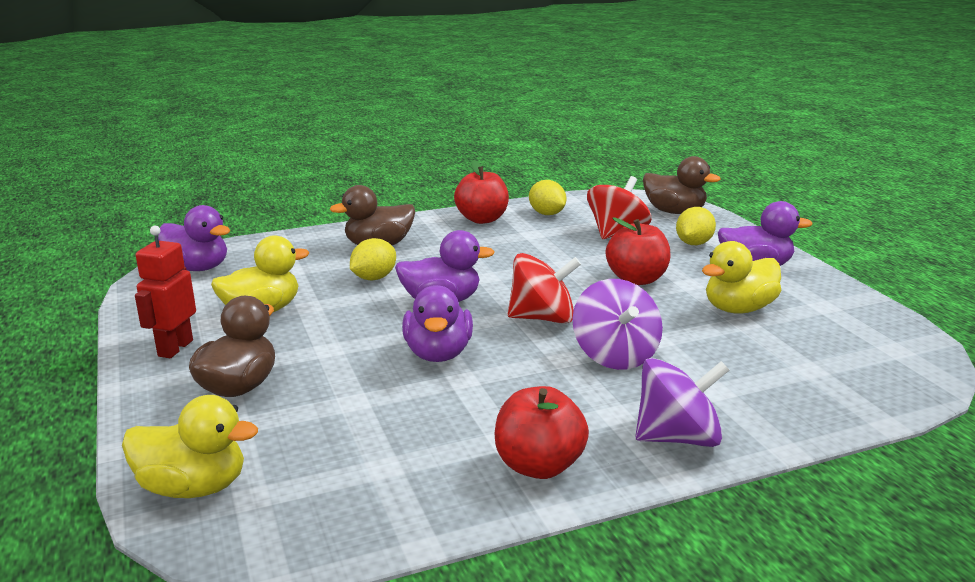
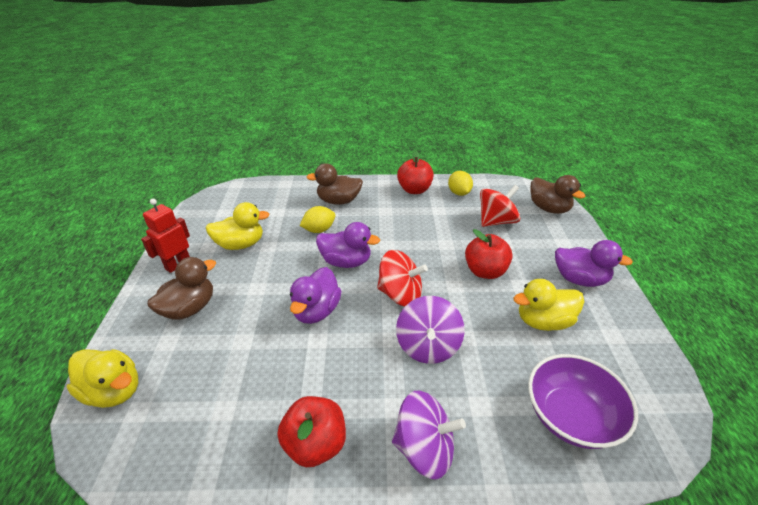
camera: 20 degrees right, 15 degrees up
purple duck [158,205,230,271] -> none
yellow lemon [676,207,716,245] -> none
none -> purple bowl [528,354,638,449]

